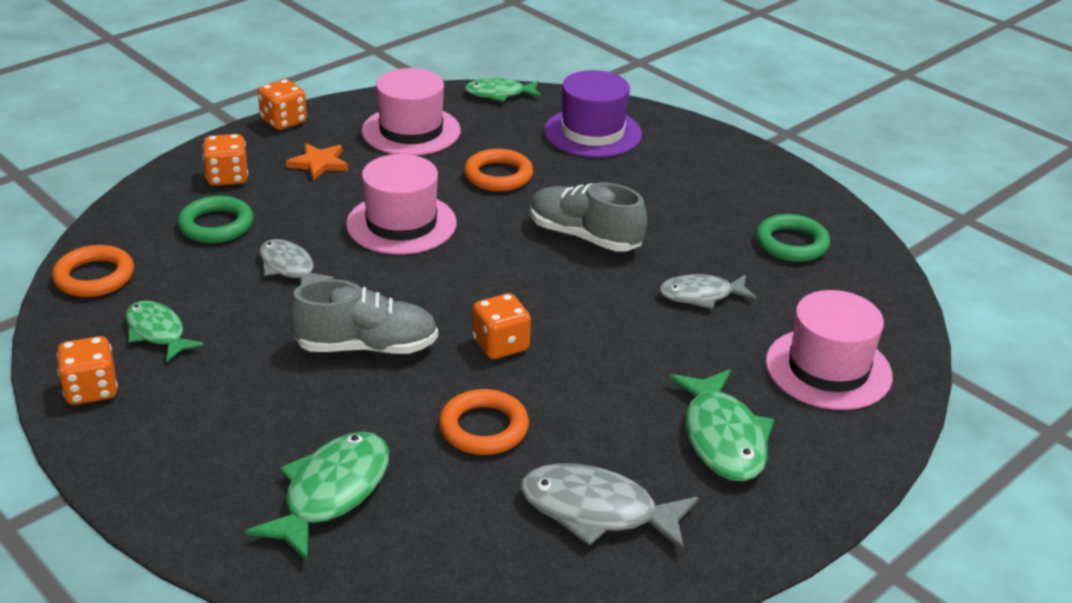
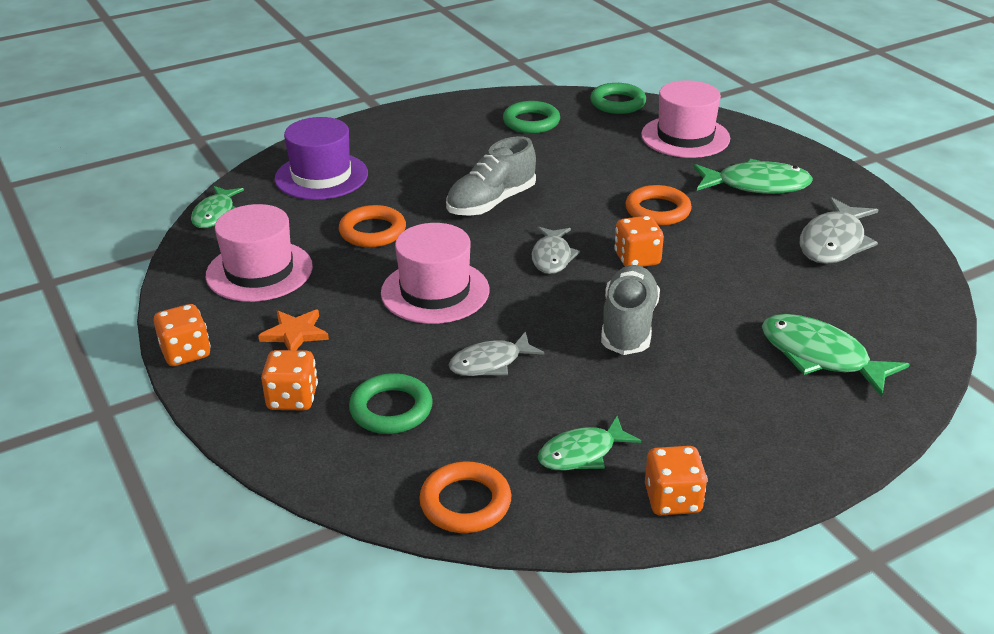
camera: 75 degrees left, 0 degrees up
orange ring [439,389,529,455] -> orange ring moved to [625,185,692,226]
grey fish [659,274,757,309] -> grey fish moved to [532,226,580,274]
none -> green ring [590,83,646,114]

